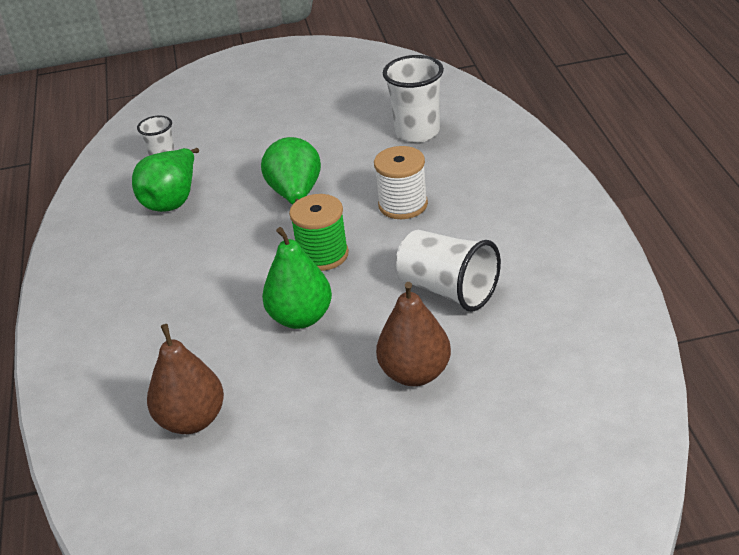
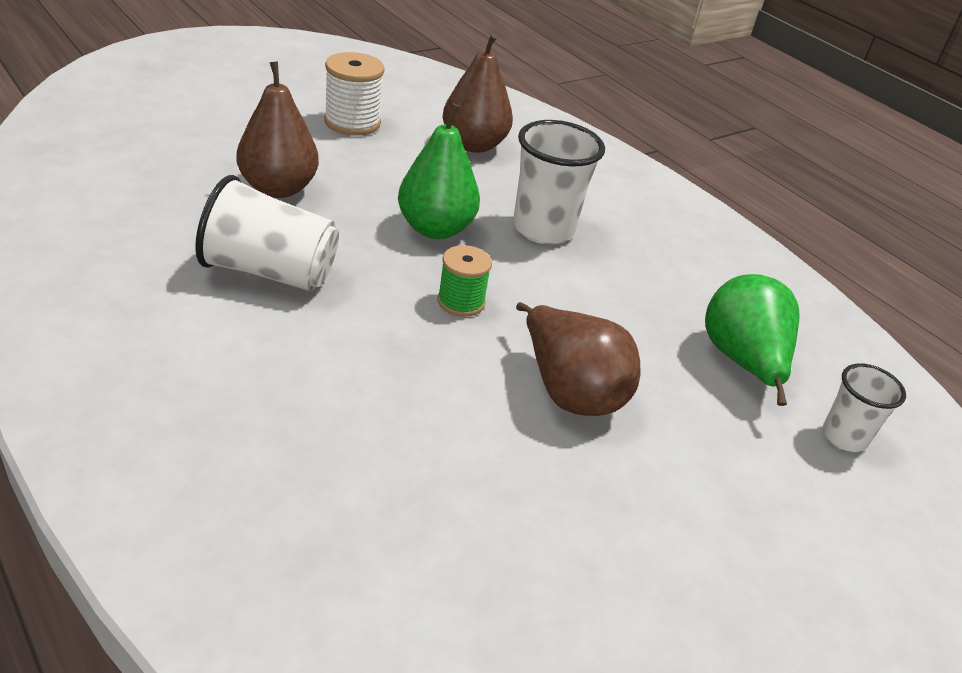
camera: 145 degrees right, 0 degrees up
green pear [261,137,321,204] -> brown pear [516,302,641,416]
green spool [289,194,349,271] -> green spool [437,245,492,317], size x0.66
white spool [374,146,428,219] -> white spool moved to [324,52,385,136]
white cup [383,55,444,143] -> white cup moved to [513,120,605,244]

